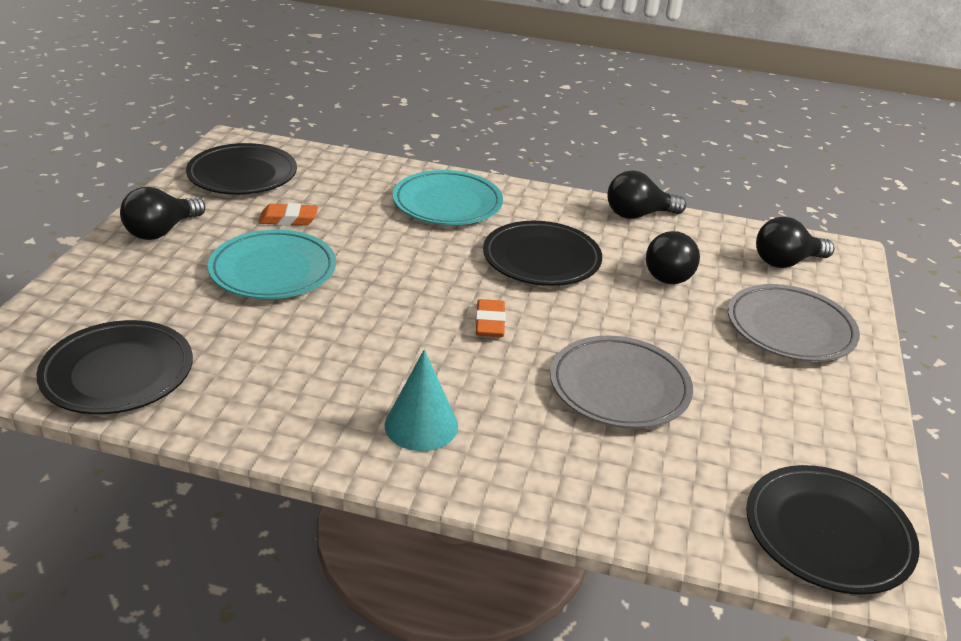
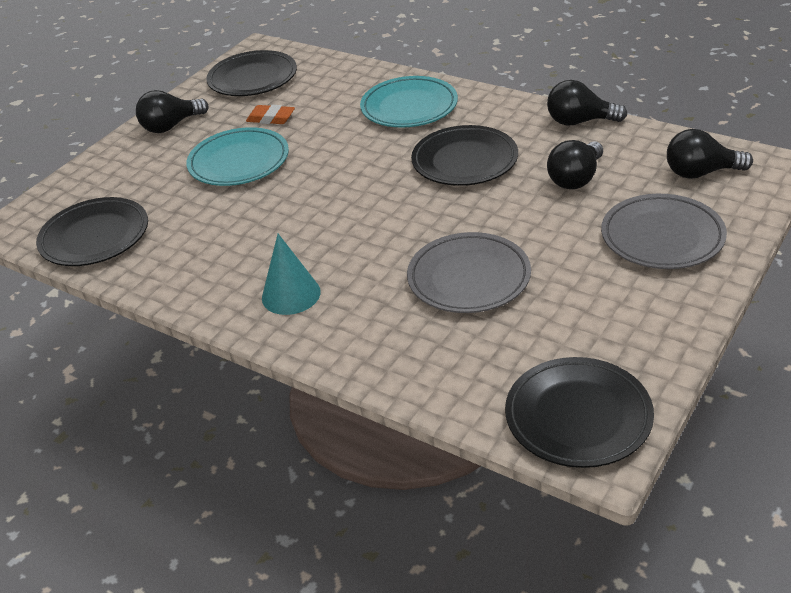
camera: 25 degrees right, 5 degrees up
orange eraser [475,299,506,337] -> none

